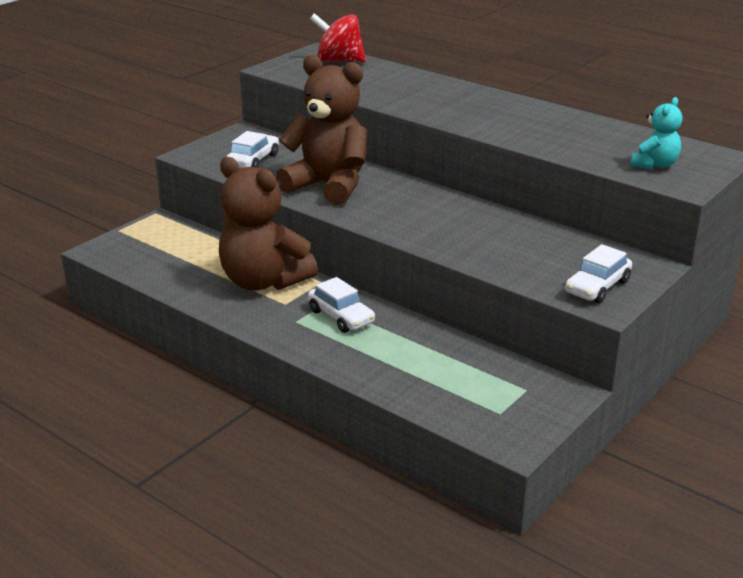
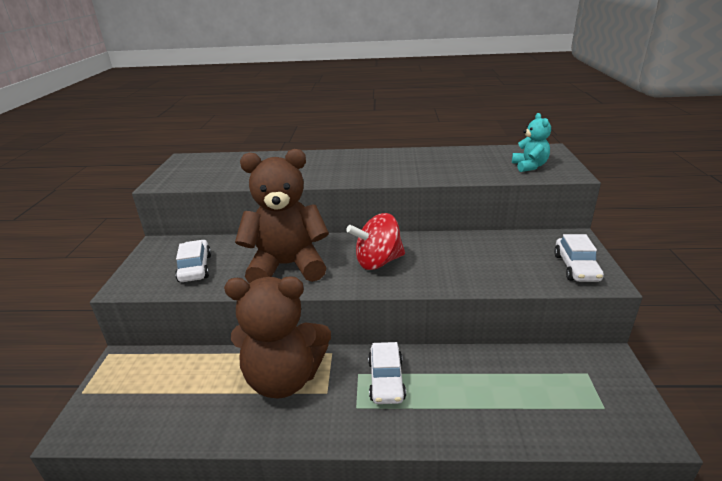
camera: 35 degrees left, 0 degrees up
white car [308,277,375,333] -> white car turned 75 degrees clockwise [368,342,406,404]
red spinning top [310,13,366,63] -> red spinning top moved to [346,213,405,270]

